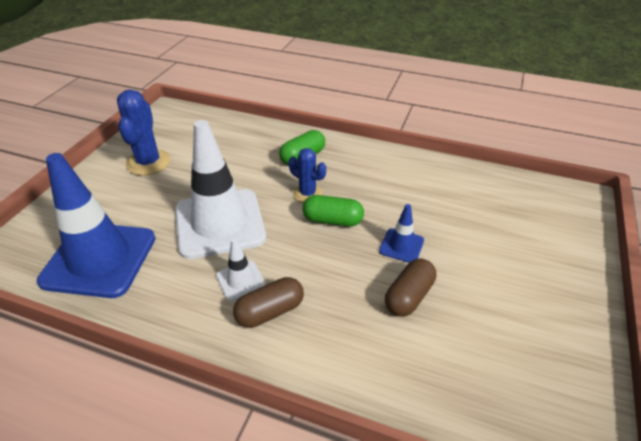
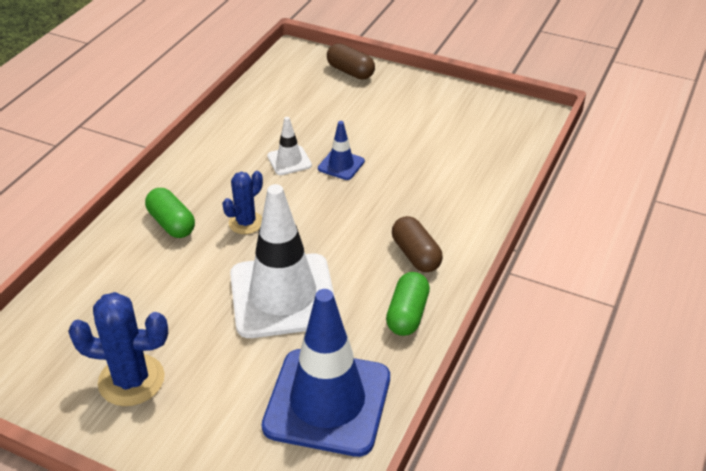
camera: 85 degrees left, 0 degrees up
white traffic cone [216,238,266,301] -> white traffic cone moved to [267,117,312,175]
green capsule [302,195,364,227] -> green capsule moved to [386,272,430,336]
brown capsule [385,258,436,317] -> brown capsule moved to [327,43,375,80]

